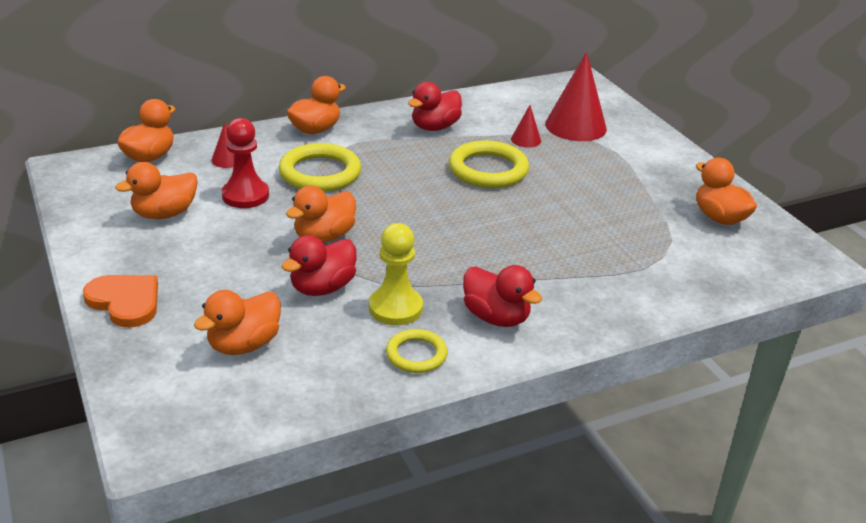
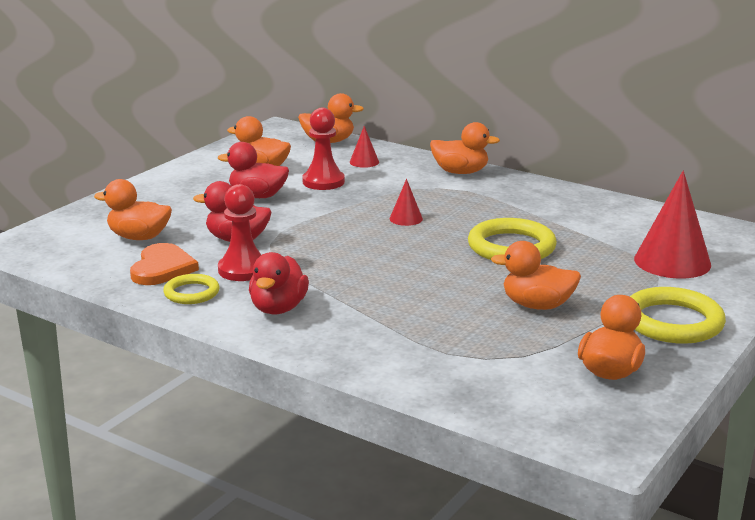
camera: 60 degrees right, 10 degrees down
orange heart [83,275,158,328] -> orange heart moved to [130,243,199,285]
yellow ring [279,143,361,192] -> yellow ring moved to [630,287,726,344]
orange duck [286,186,356,242] -> orange duck moved to [491,241,581,310]
yellow pawn [369,223,423,325] -> red pawn [218,184,261,281]
red duck [408,82,462,131] -> red duck moved to [218,142,289,198]
red cone [511,105,541,148] -> red cone moved to [390,179,423,226]

